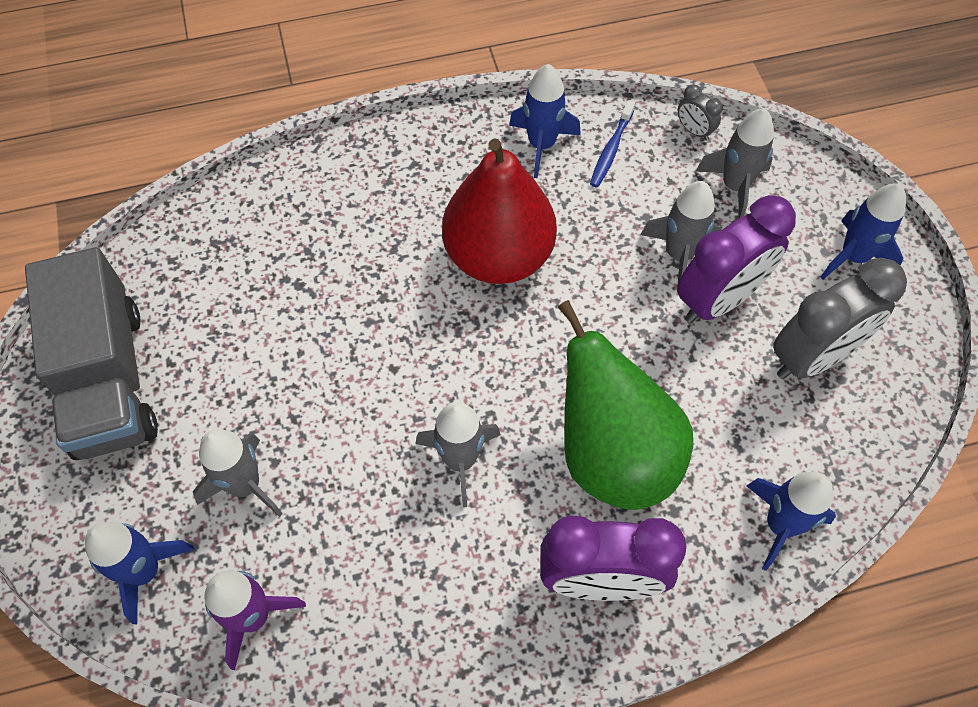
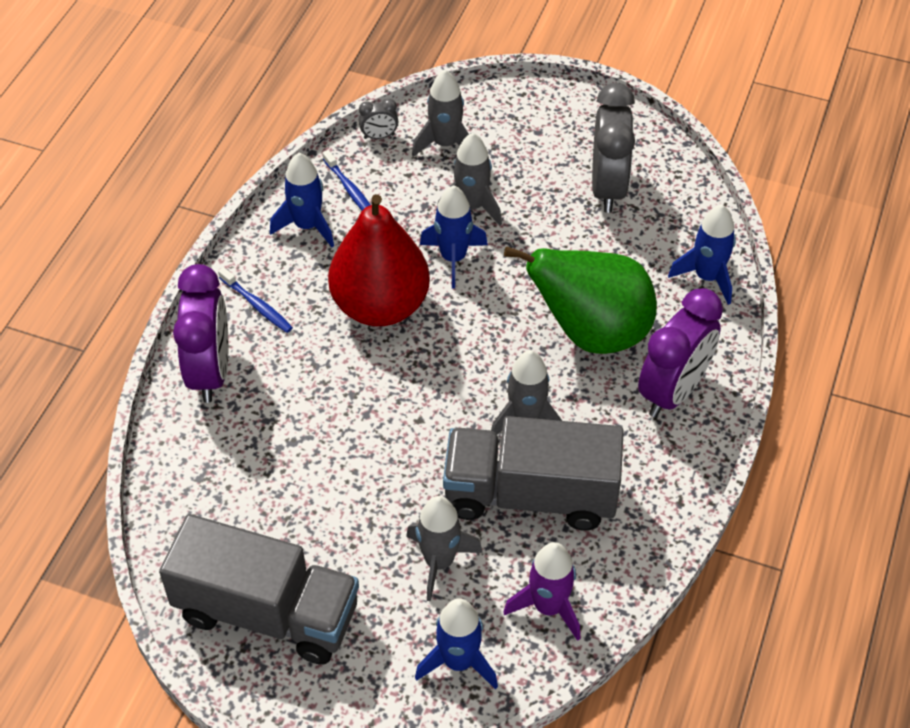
camera: 55 degrees left, 10 degrees down
purple clock [677,195,796,323] -> purple clock moved to [173,264,228,403]
blue rocket [821,183,906,279] -> blue rocket moved to [420,185,488,288]
none -> blue toothbrush [218,267,293,333]
none -> grey truck [443,416,624,531]

